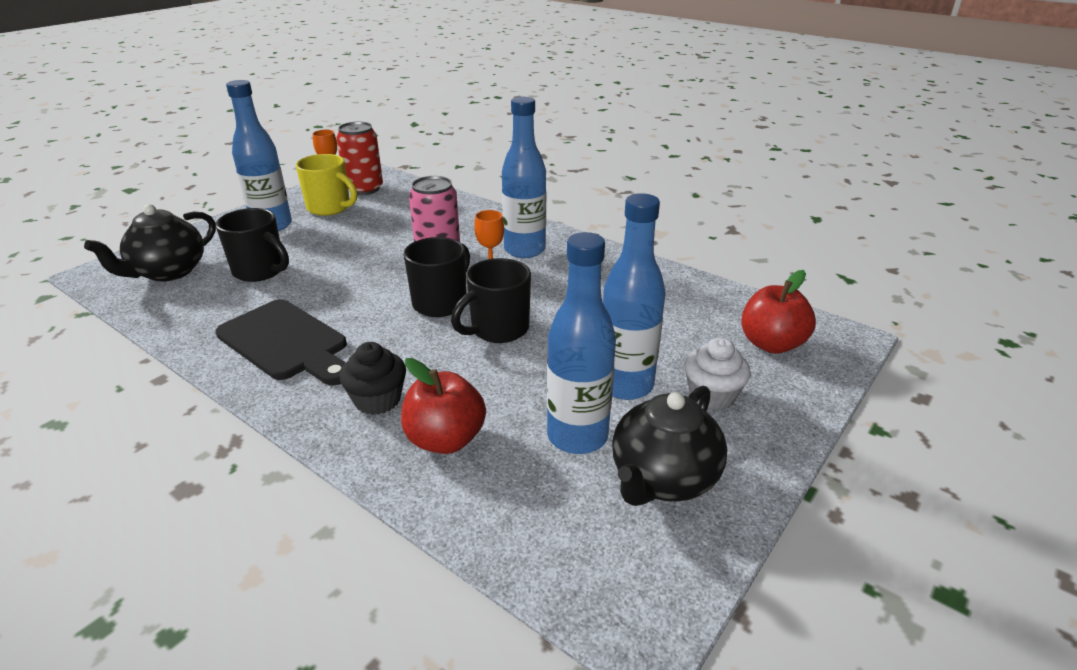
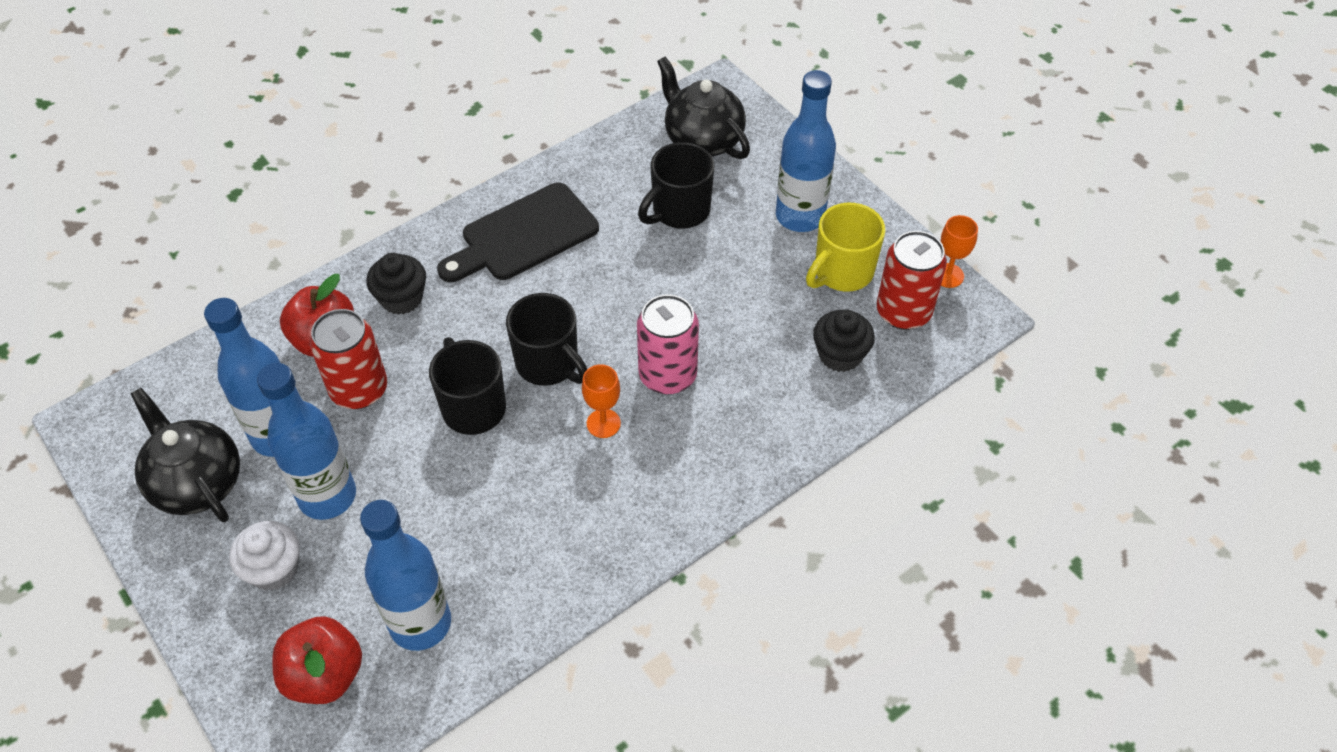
camera: 105 degrees right, 20 degrees up
blue bottle [502,97,546,258] -> blue bottle moved to [360,500,451,651]
none -> red can [310,309,387,409]
none -> black cupcake [813,310,875,372]

